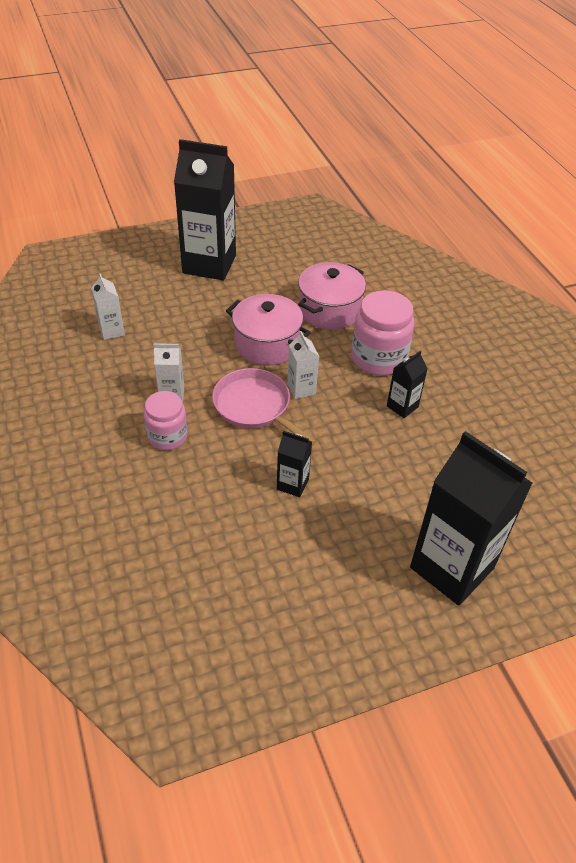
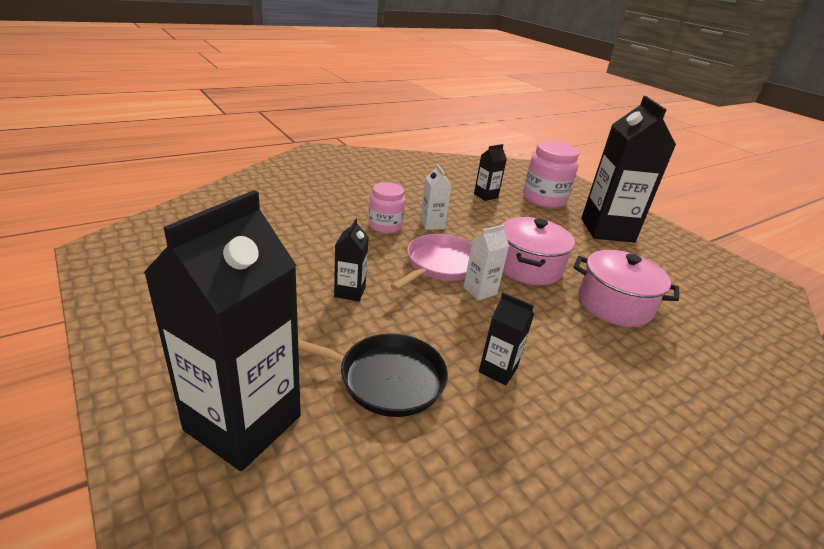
camera: 75 degrees right, 15 degrees down
white carton [91,273,125,340] -> black carton [474,144,507,201]
pink jar [351,290,414,376] -> pink jar moved to [523,141,579,208]
none -> black pan [298,333,448,417]

